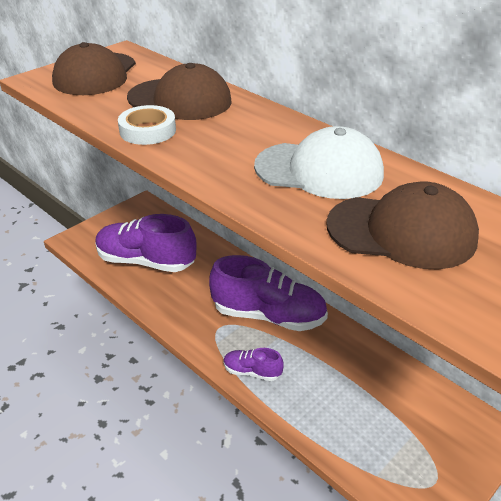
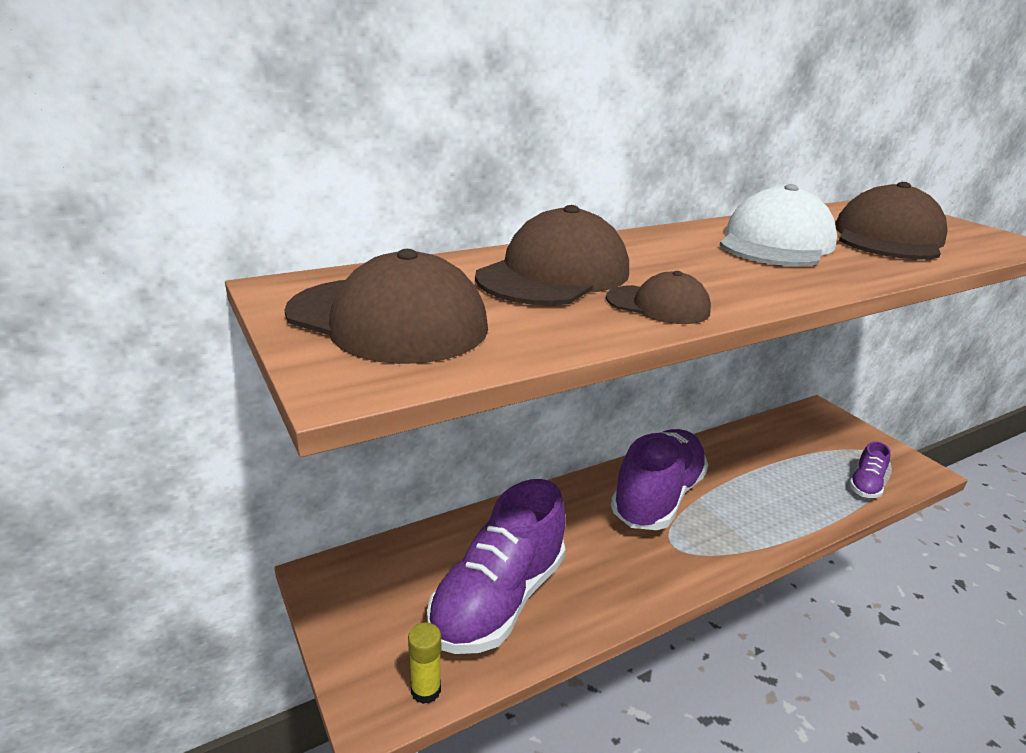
camera: 75 degrees left, 10 degrees down
white tape [118,105,176,145] -> brown cap [606,271,711,324]
purple shoe [224,348,283,381] -> purple shoe moved to [849,441,891,498]
none -> yellow glue stick [408,622,441,704]

